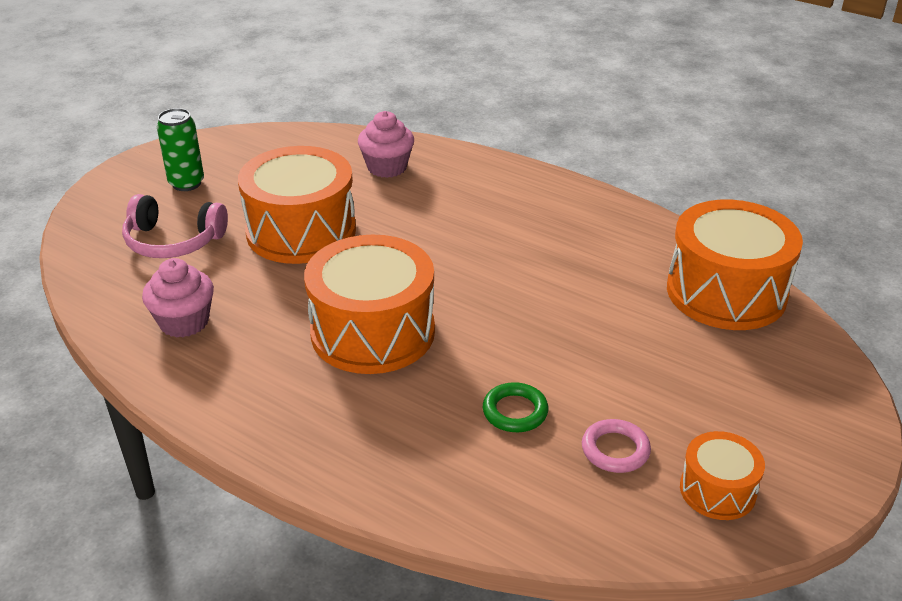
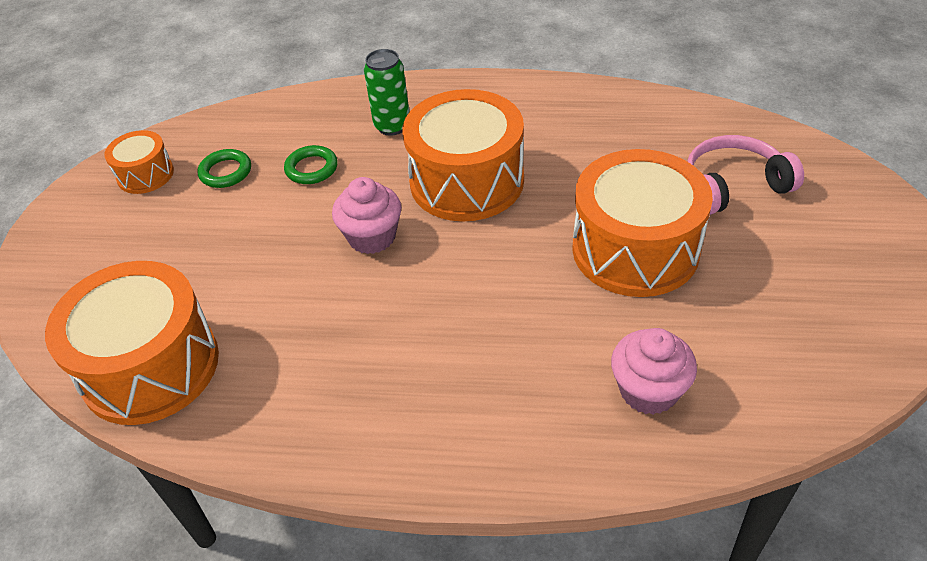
camera: 155 degrees right, 10 degrees up
pink cupcake [142,258,214,338] -> pink cupcake moved to [332,177,401,254]
green can [157,108,204,191] -> green can moved to [364,49,409,136]
pink ring [582,419,651,473] -> green ring [197,149,251,188]

